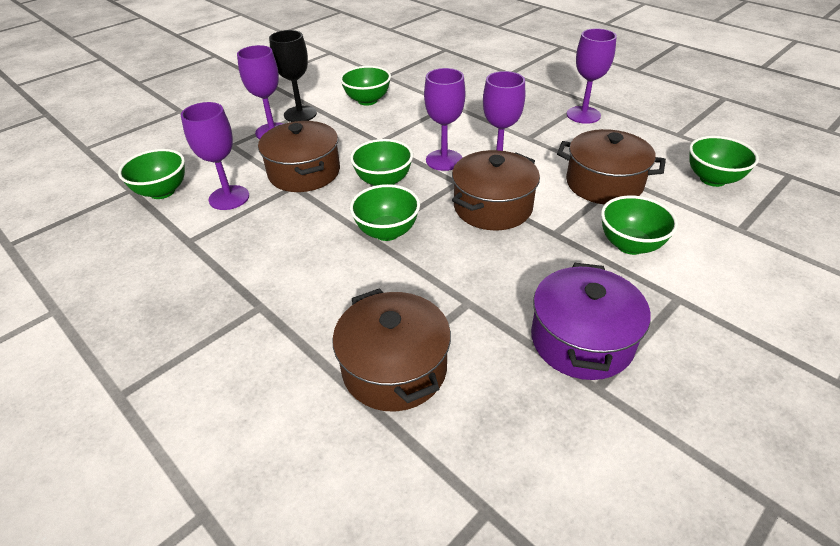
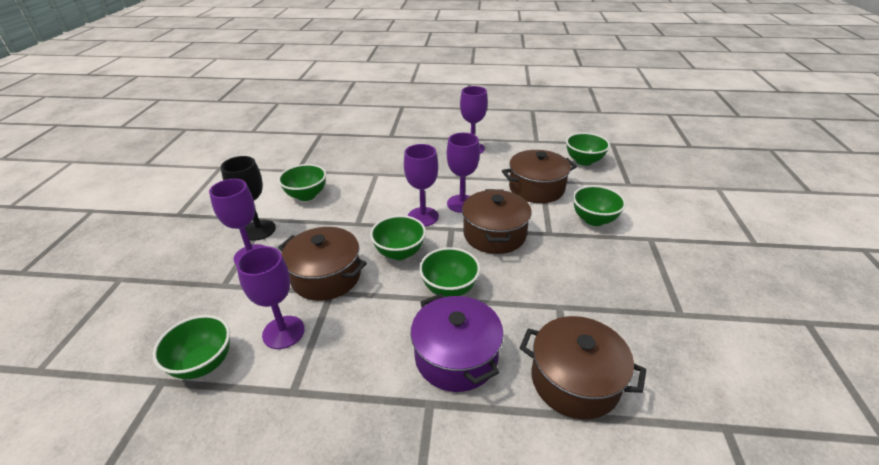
camera: 40 degrees left, 5 degrees down
purple pot [531,263,651,380] -> purple pot moved to [410,293,504,392]

